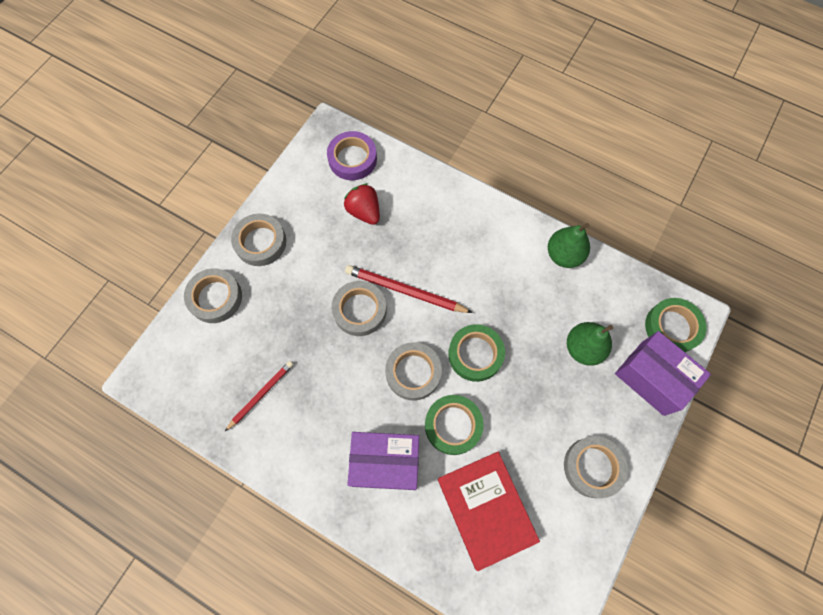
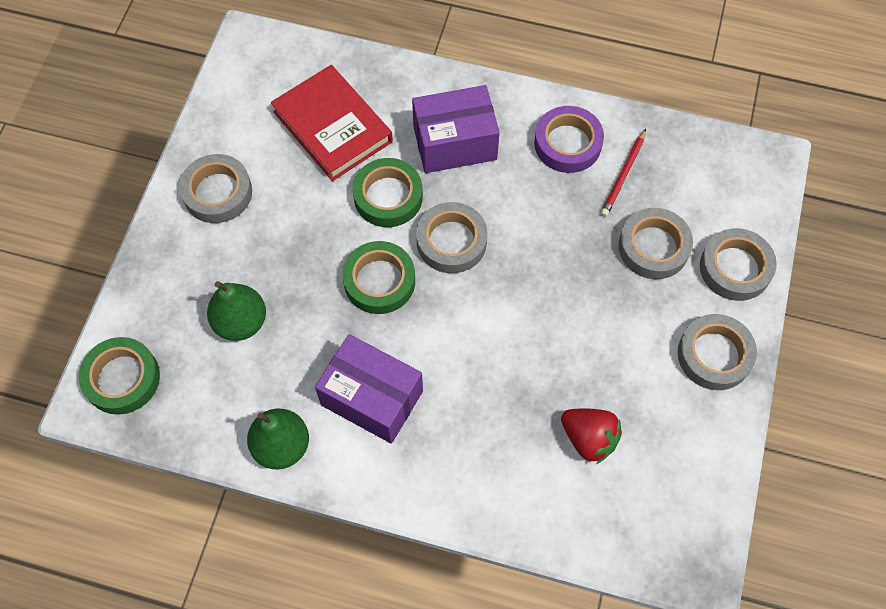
camera: 165 degrees right, 5 degrees down
purple tape [327,131,377,180] -> purple tape moved to [534,106,604,173]
grey tape [332,281,387,336] -> grey tape moved to [618,208,693,279]
red pencil [345,265,473,313] -> none
purple box [615,331,711,416] -> purple box moved to [315,334,423,444]

